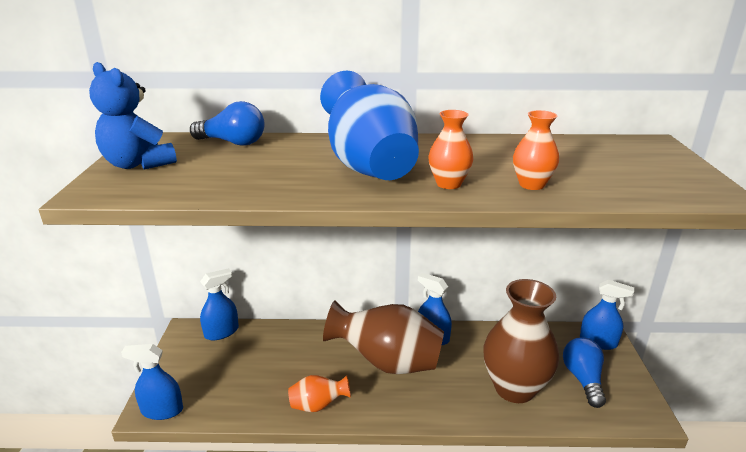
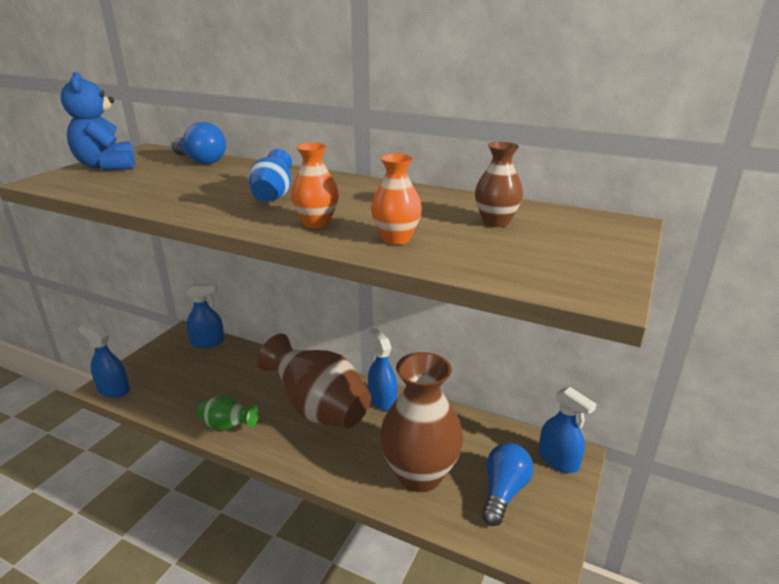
camera: 25 degrees right, 0 degrees up
orange vase [288,375,351,412] -> green vase [197,395,259,431]
blue vase [320,71,419,180] -> blue vase [248,149,292,202], size x0.48
none -> brown vase [475,142,523,227]

